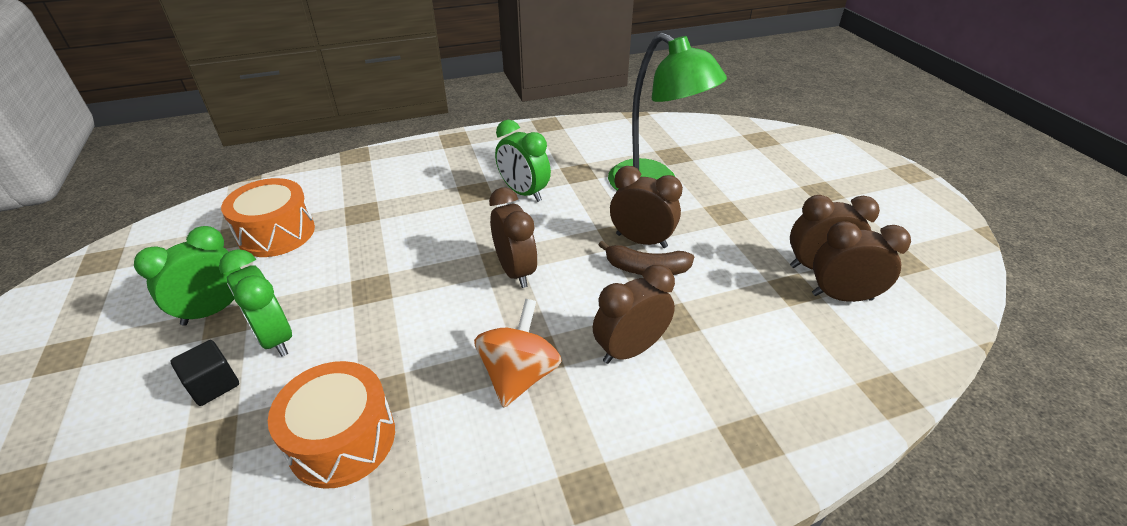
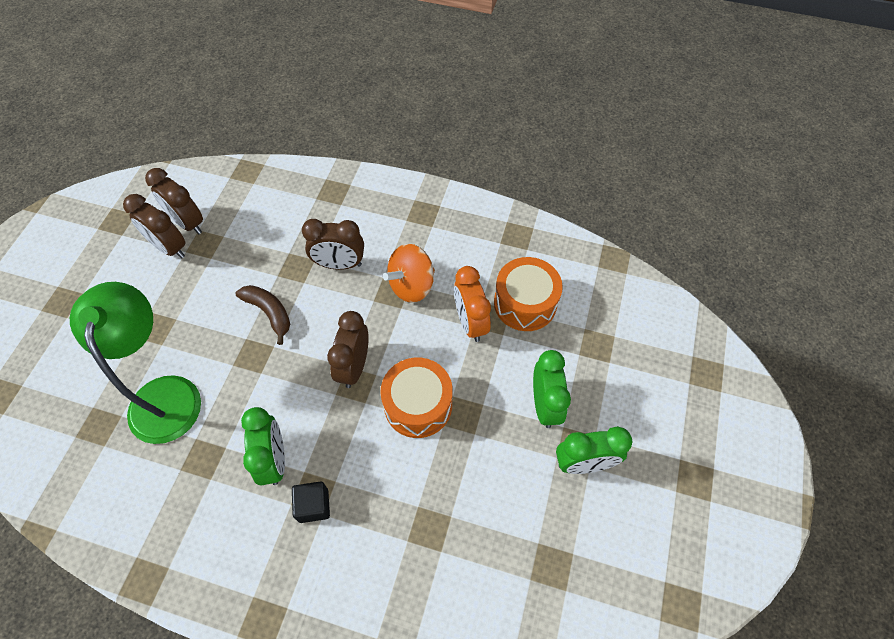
camera: 145 degrees left, 20 degrees up
black cube [171,340,239,406] -> black cube moved to [292,481,330,523]
orange drum [221,178,315,257] -> orange drum moved to [380,358,453,438]
brown clock [610,166,683,248] -> none
none -> orange clock [454,266,491,342]

